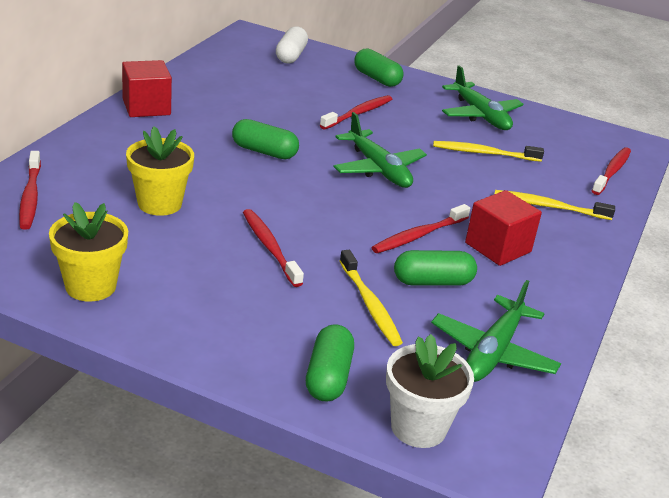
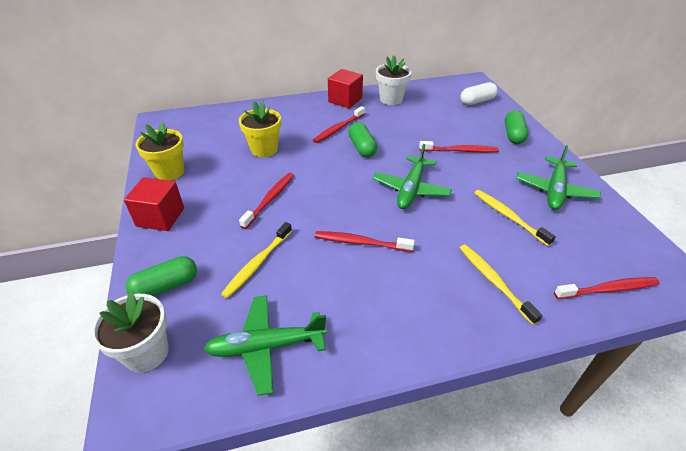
camera: 55 degrees right, 10 degrees up
red toothbrush [19,151,41,230] -> red toothbrush moved to [313,106,365,143]
green capsule [394,250,477,286] -> none
red cube [465,190,542,266] -> red cube moved to [124,177,184,231]
none -> white flower pot [376,56,412,105]

